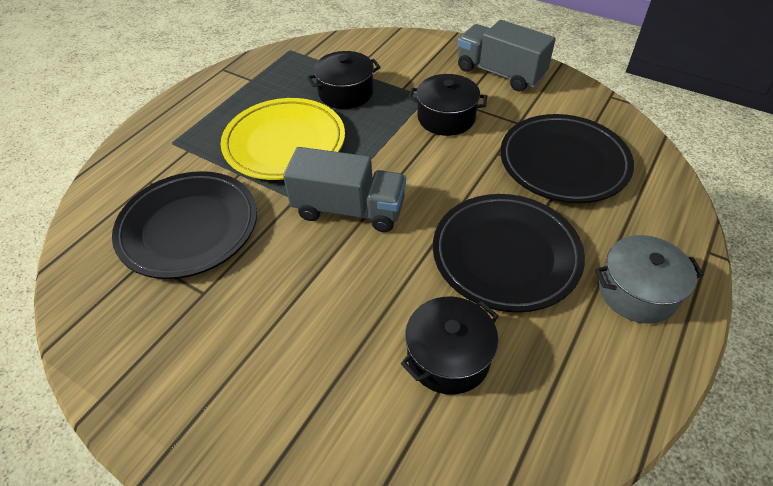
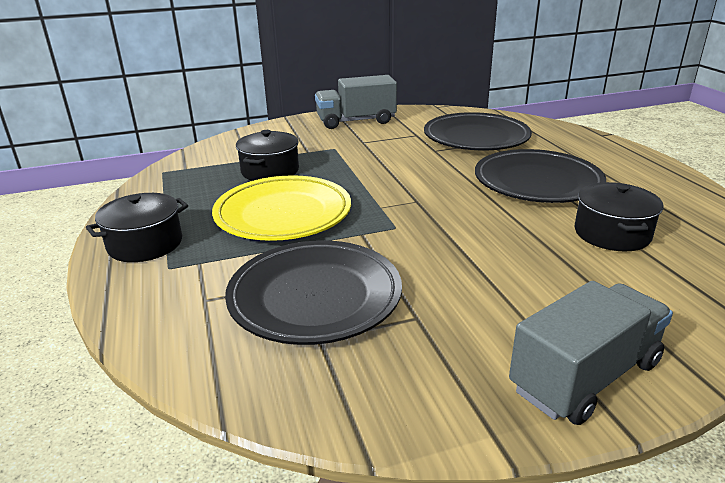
camera: 50 degrees left, 20 degrees down
grey truck [283,147,406,232] -> grey truck moved to [509,281,673,425]
black pot [409,74,487,136] -> black pot moved to [86,193,188,262]
grey pot [595,235,704,324] -> none

